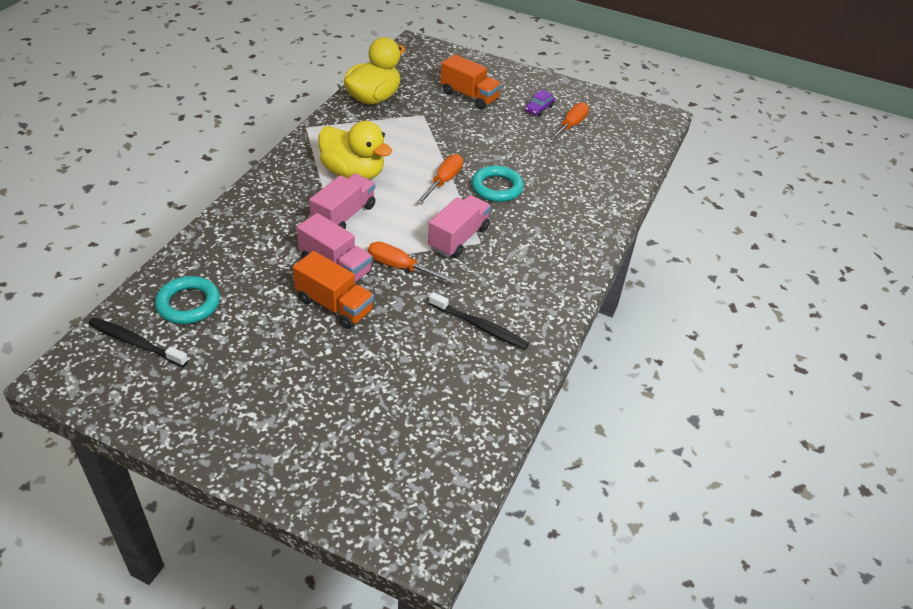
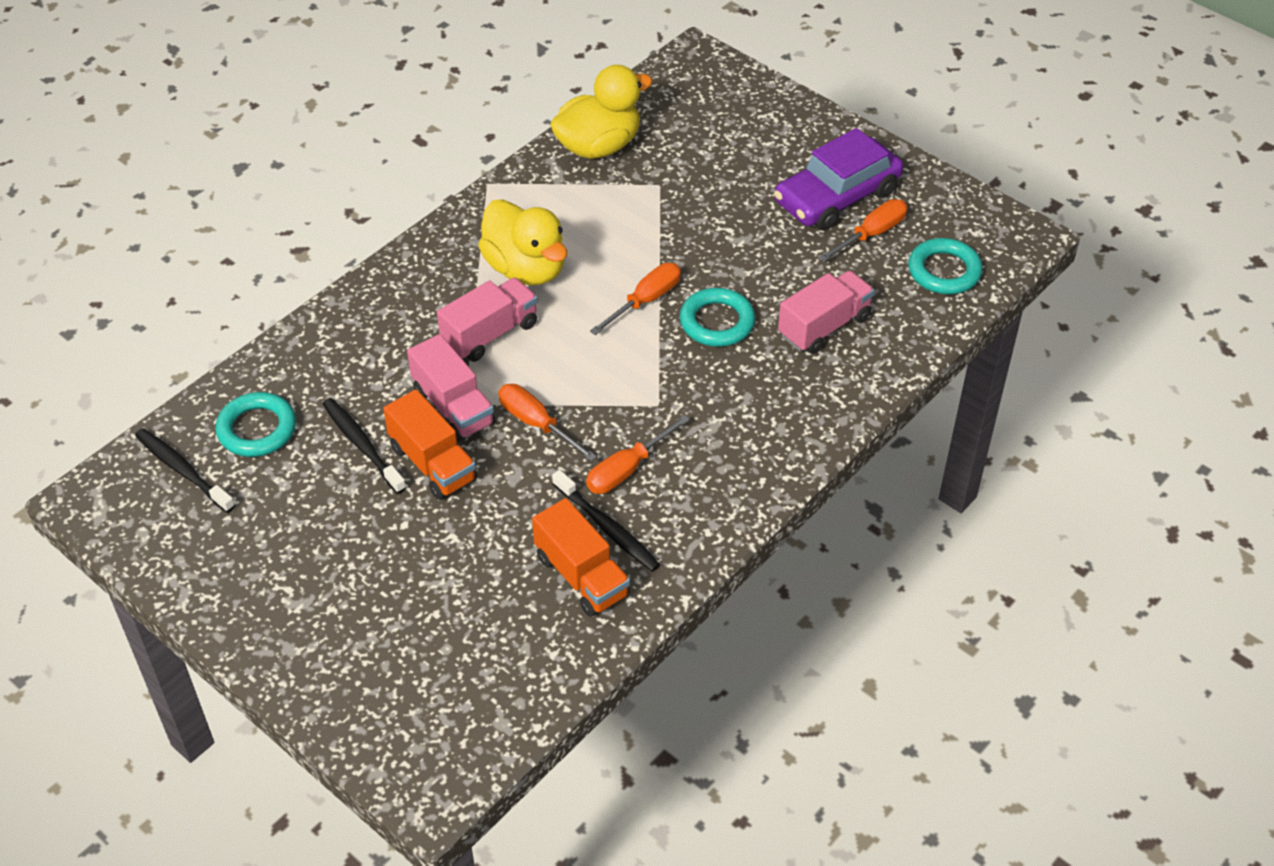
camera: 20 degrees right, 5 degrees up
pink truck [428,195,491,258] -> pink truck moved to [778,271,874,354]
orange truck [440,54,502,110] -> orange truck moved to [532,498,630,617]
purple car [525,90,555,117] -> purple car [774,128,903,230], size x2.41
none -> black toothbrush [323,398,406,494]
none -> orange screwdriver [586,415,690,494]
none -> turquoise ring [908,238,983,294]

